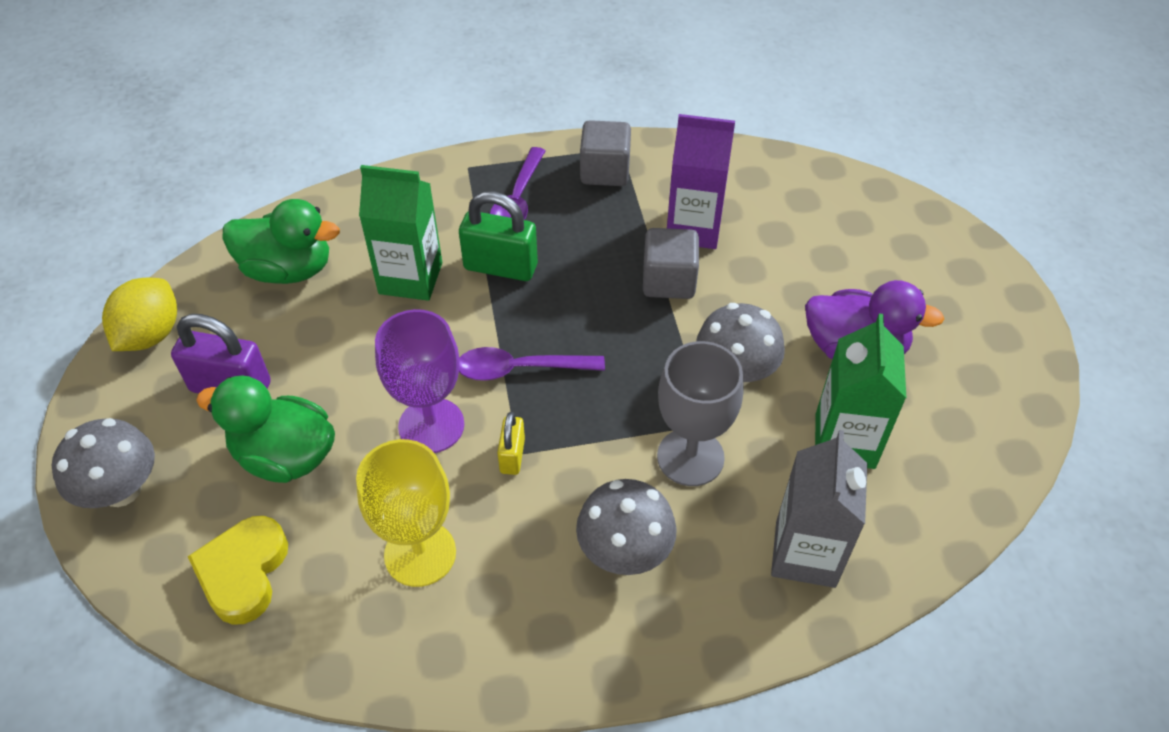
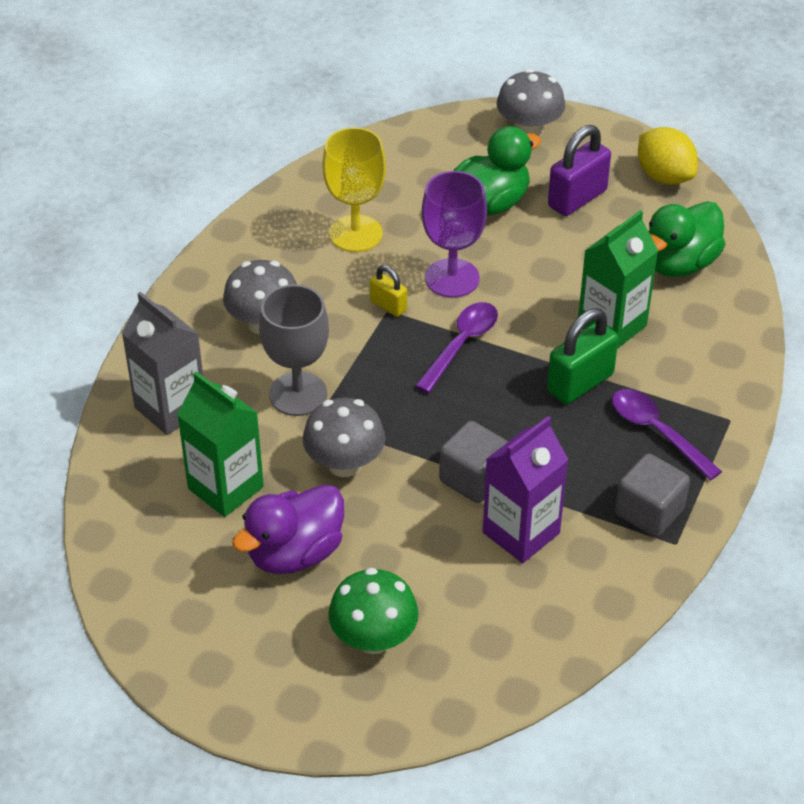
camera: 125 degrees right, 5 degrees down
yellow heart [188,516,288,625] -> none
none -> green mushroom [328,568,419,654]

